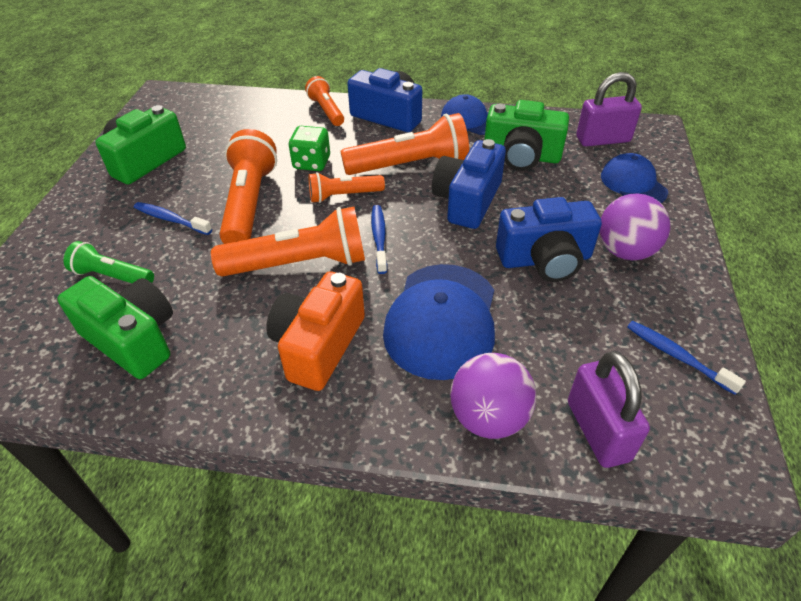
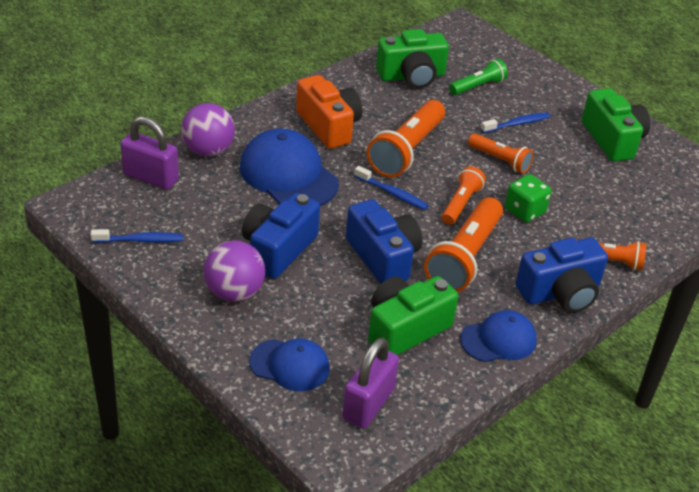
camera: 125 degrees right, 5 degrees down
orange flashlight [219,129,277,244] -> orange flashlight [468,133,534,173], size x0.58

